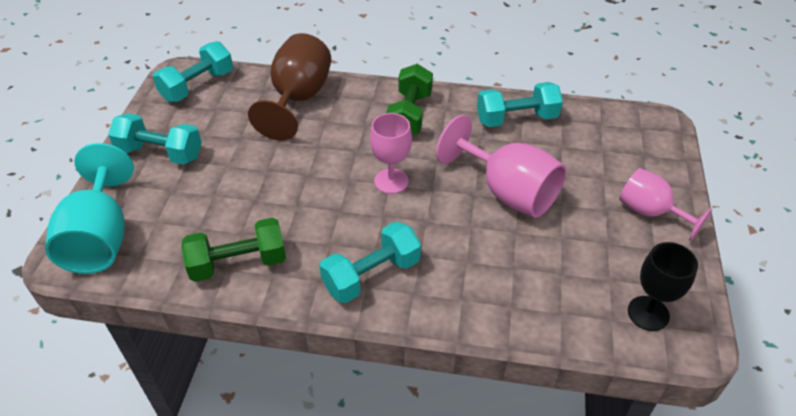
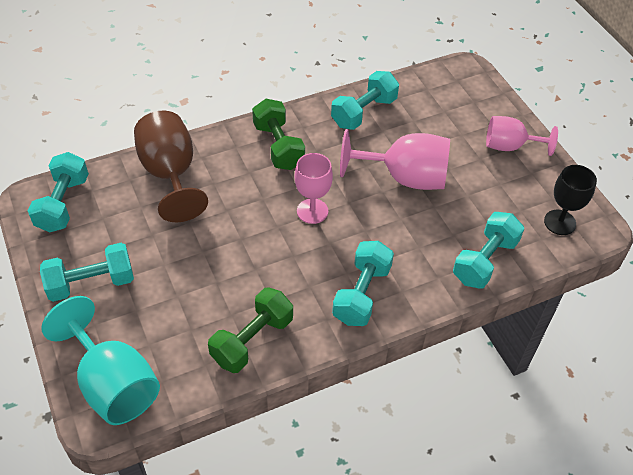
camera: 35 degrees left, 5 degrees up
none -> turquoise dumbbell [453,212,524,289]

